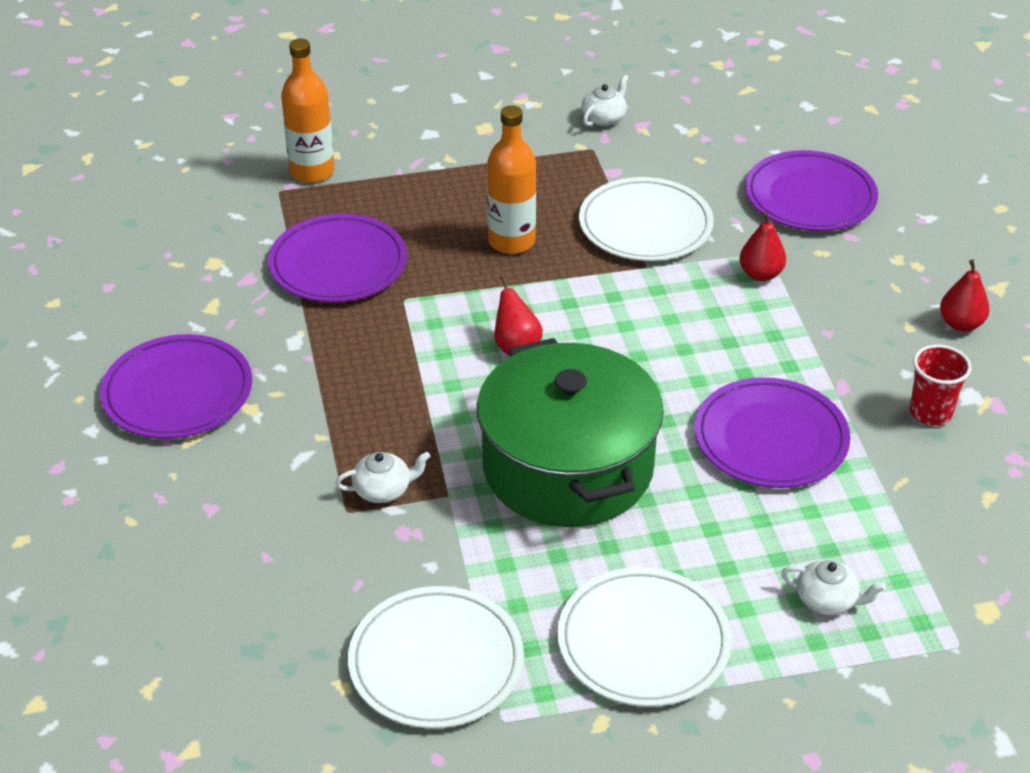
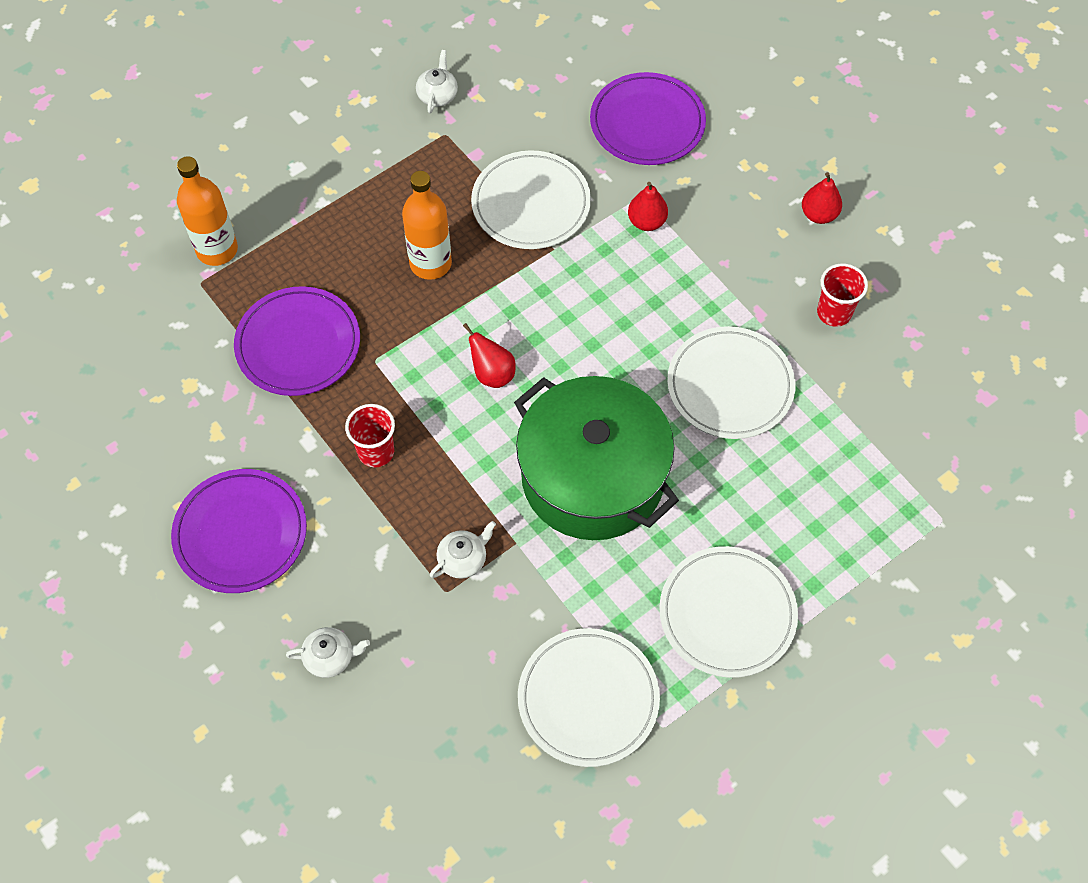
camera: 25 degrees left, 20 degrees up
purple plate [695,377,850,488] -> white plate [667,326,796,439]
white teapot [781,559,886,615] -> white teapot moved to [286,627,370,678]
none -> red cup [345,404,395,467]

